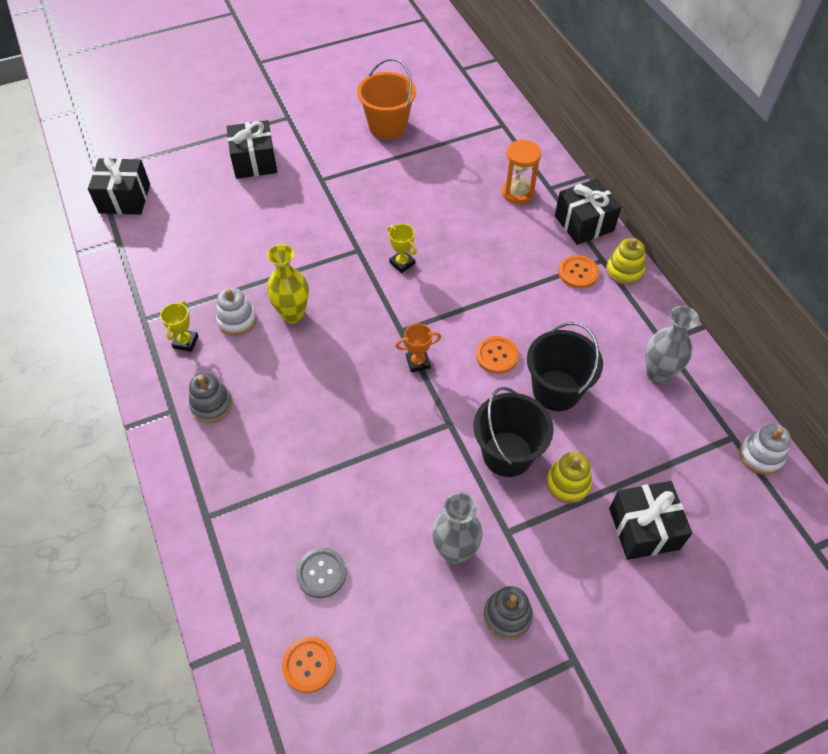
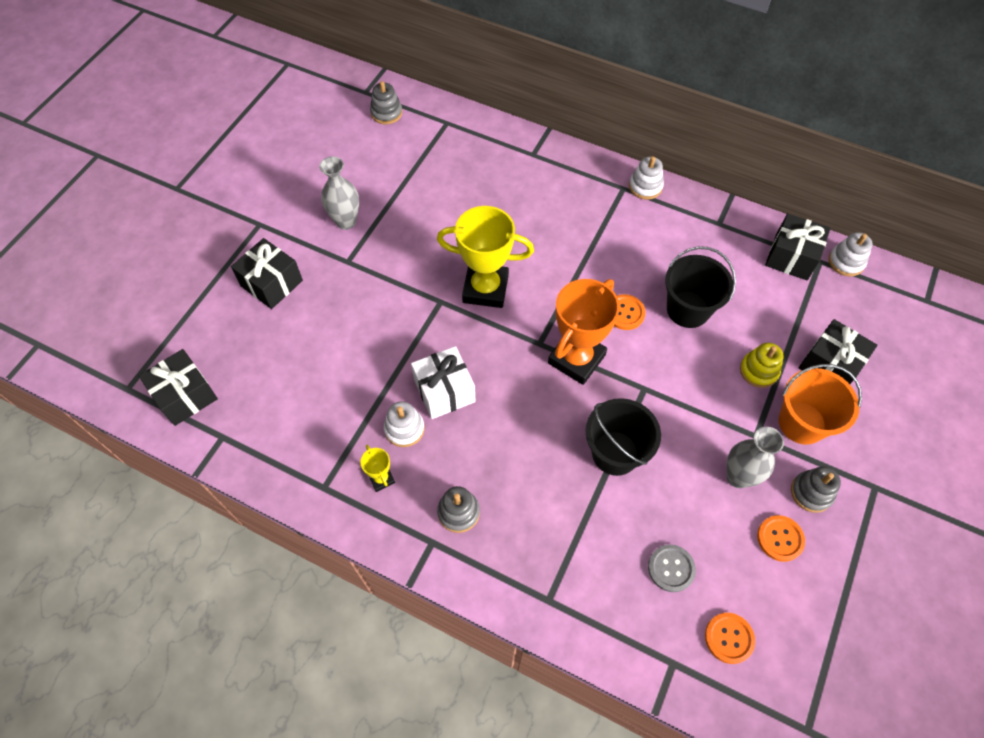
camera: 40 degrees left, 5 degrees up
yellow vase [267,244,309,324] -> white gift [411,346,476,419]
orange bucket [357,58,416,139] -> orange bucket moved to [779,364,862,445]
yellow trophy [388,224,417,273] -> yellow trophy [437,206,534,308], size x2.21
orange trophy [396,323,441,373] -> orange trophy [548,279,620,385], size x2.21
black bucket [474,387,554,477] -> black bucket moved to [586,398,661,476]
orange hourglass [502,139,541,204] -> none
black gift [555,178,621,245] -> black gift moved to [765,213,831,280]
orange button [558,255,599,289] -> orange button moved to [757,515,805,562]
yellow stacking toy [606,238,645,285] -> white stacking toy [629,156,664,200]
grey vase [645,306,699,384] -> grey vase moved to [319,156,359,230]
none -> grey stacking toy [370,81,402,124]

